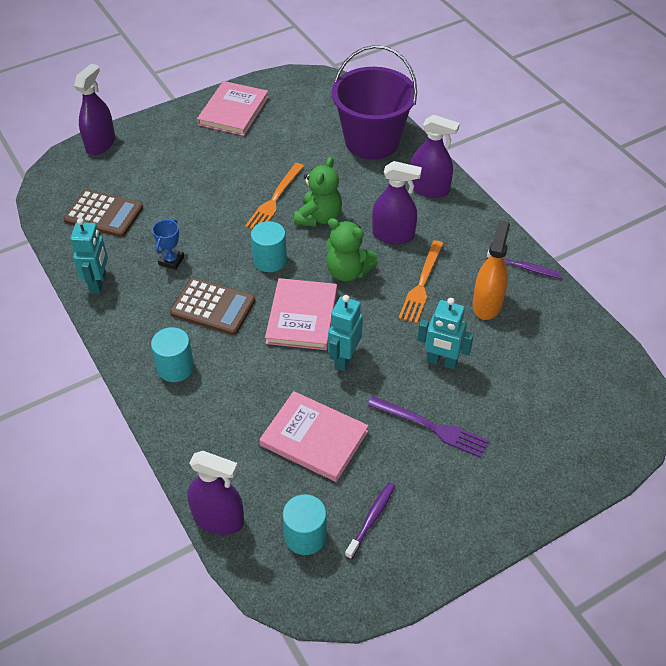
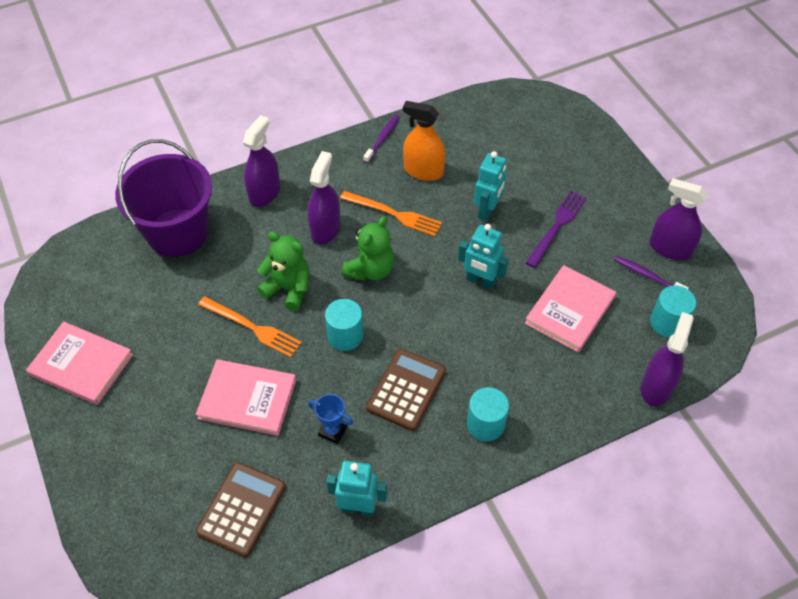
camera: 85 degrees left, 5 degrees up
purple spray bottle [74,64,115,155] -> purple spray bottle moved to [649,178,708,260]
pink book [265,278,337,350] -> pink book moved to [196,359,296,436]

